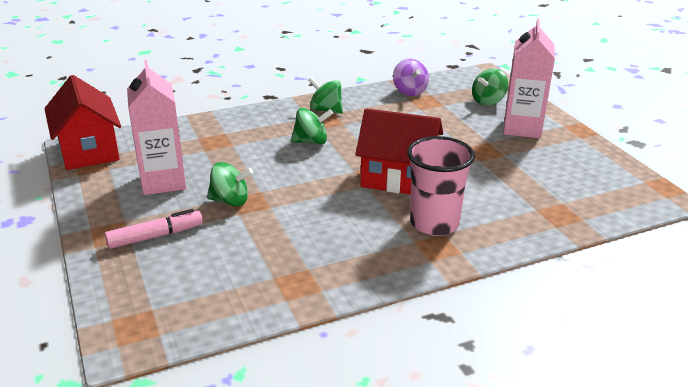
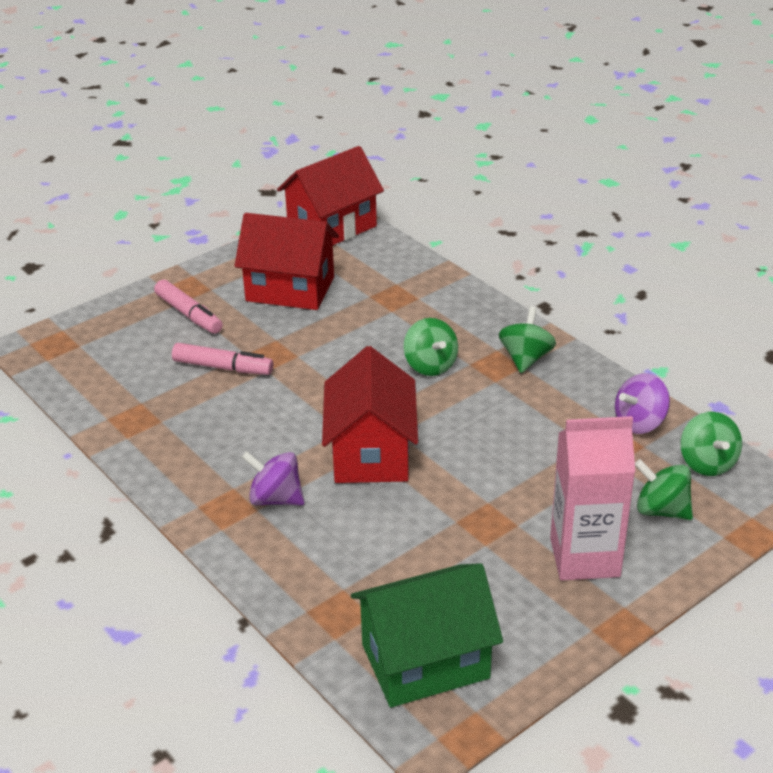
camera: 75 degrees right, 5 degrees up
pink carton [127,60,186,195] -> red house [234,213,339,310]
green spinning top [207,162,253,207] -> green spinning top moved to [681,412,742,476]
pink cup [407,136,475,236] -> purple spinning top [242,451,304,506]
none -> pink marker [172,343,274,375]
none -> green house [351,563,503,707]

